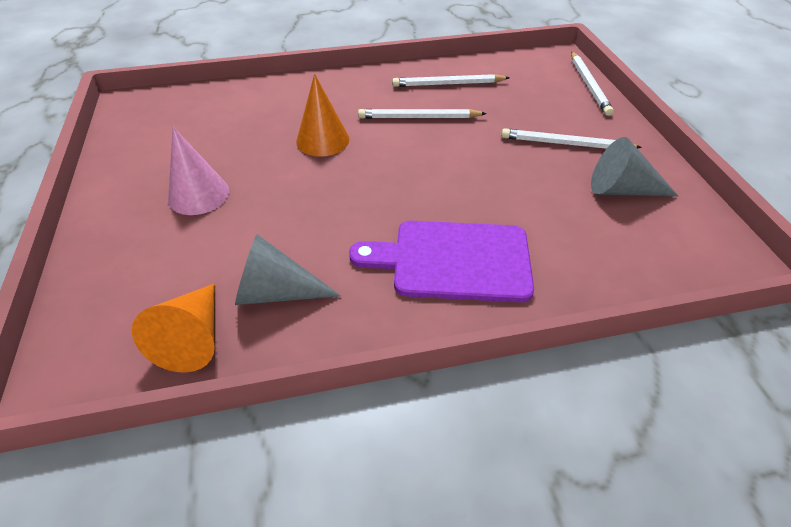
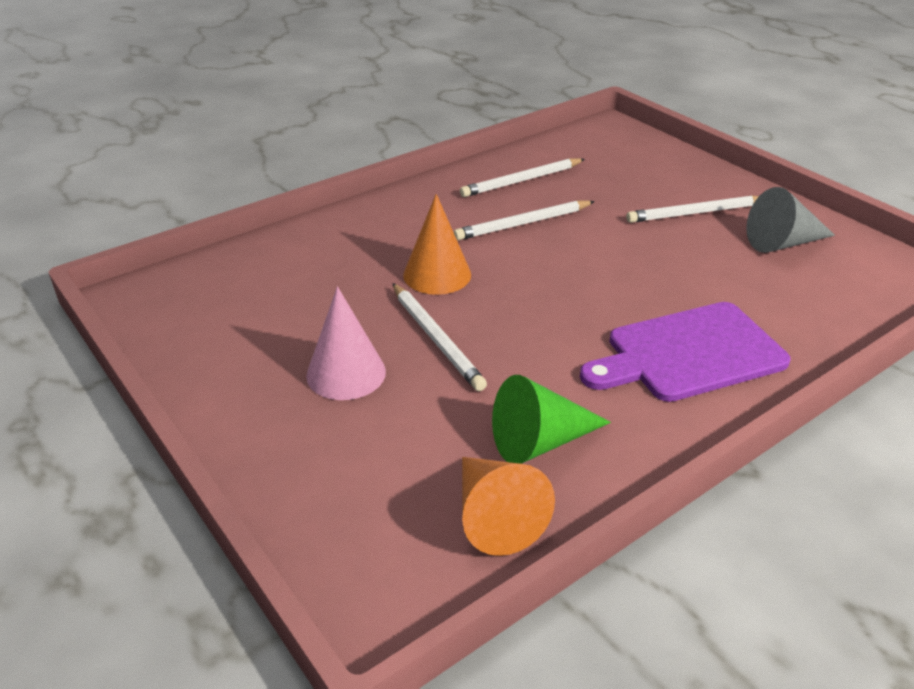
camera: 25 degrees left, 10 degrees down
grey cone [235,234,341,305] -> green cone [492,375,611,464]
white pencil [571,52,614,116] -> white pencil moved to [392,283,487,391]

